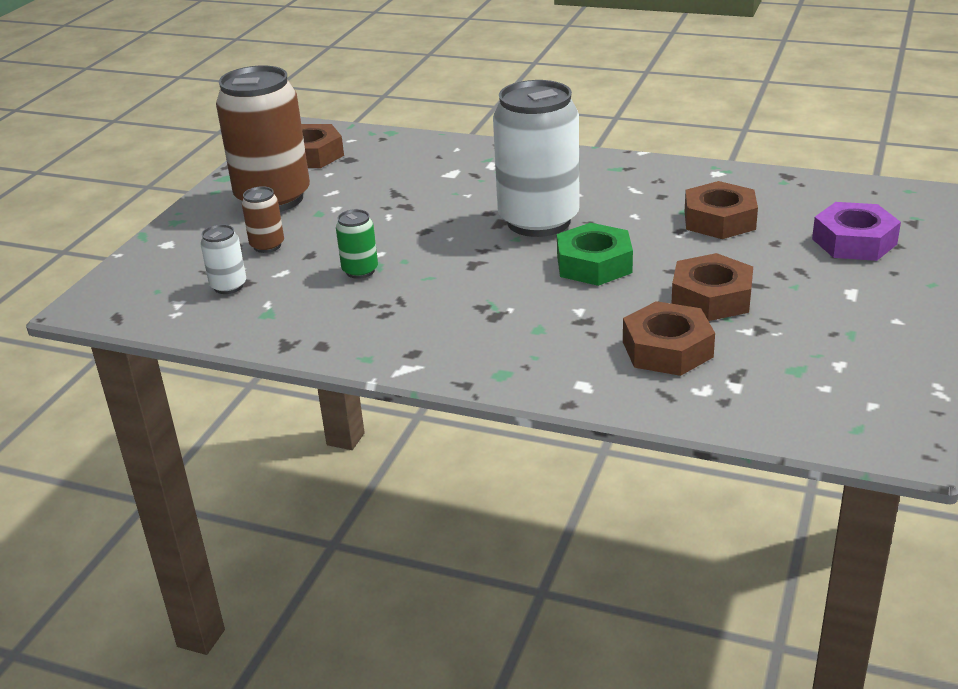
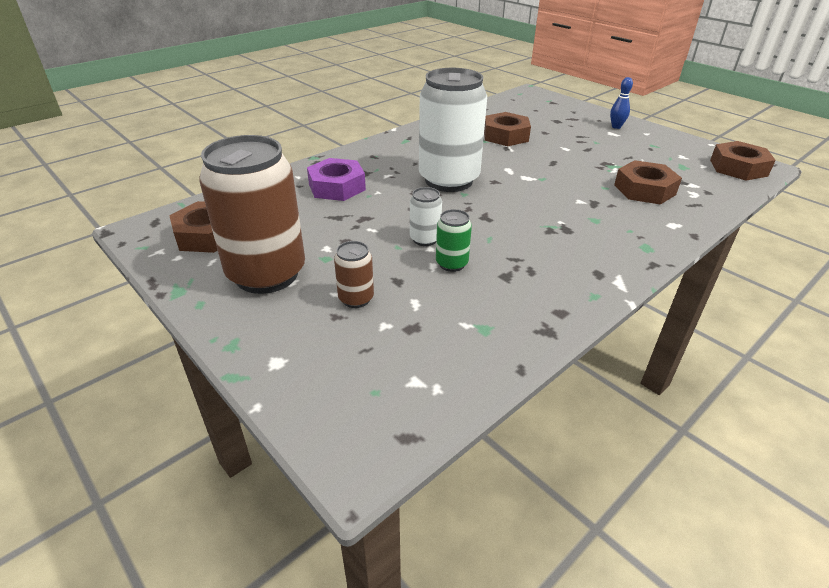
camera: 65 degrees left, 5 degrees up
white can [200,224,246,294] -> white can moved to [410,187,442,246]
green nut [557,223,633,286] -> none
brown nut [671,253,753,321] -> brown nut moved to [710,141,776,181]
purple nut [812,202,901,261] -> purple nut moved to [307,158,366,201]
none -> blue bowling pin [610,77,633,129]

